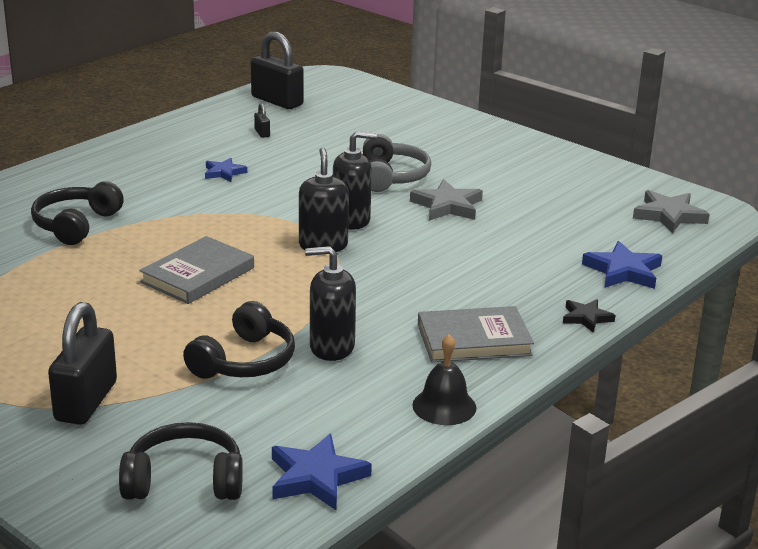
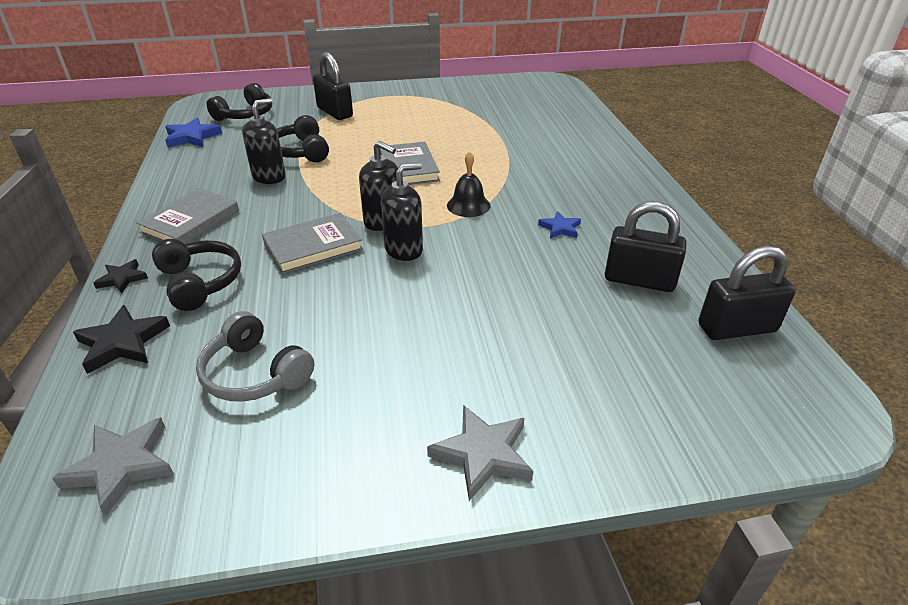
camera: 130 degrees right, 10 degrees up
black headphones [31,181,124,245] -> black headphones moved to [152,239,241,311]
black padlock [254,103,270,138] -> black padlock [605,201,687,292], size x2.40
black soap dispenser [333,131,377,229] -> black soap dispenser turned 150 degrees counterclockwise [381,163,423,261]
grey headphones [363,134,431,192] -> grey headphones moved to [196,311,314,402]
grey star [410,179,483,221] -> grey star moved to [427,405,533,501]
black bell [412,334,476,425] -> black bell moved to [447,152,491,217]
blue star [582,241,662,289] -> black star [73,305,170,374]
none -> grey book [262,213,363,274]

